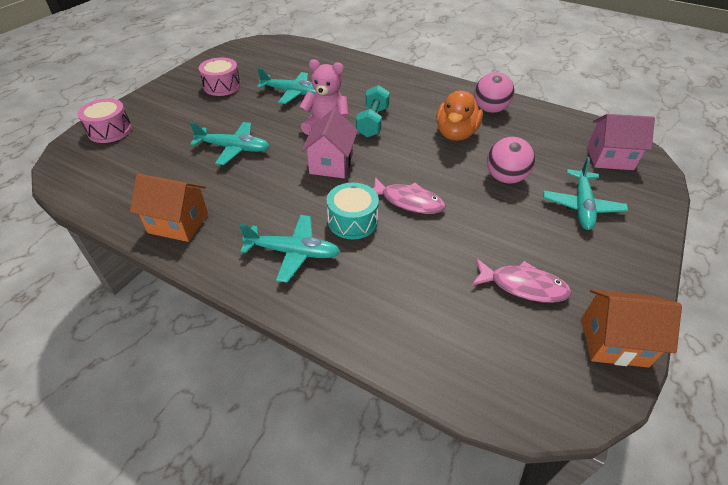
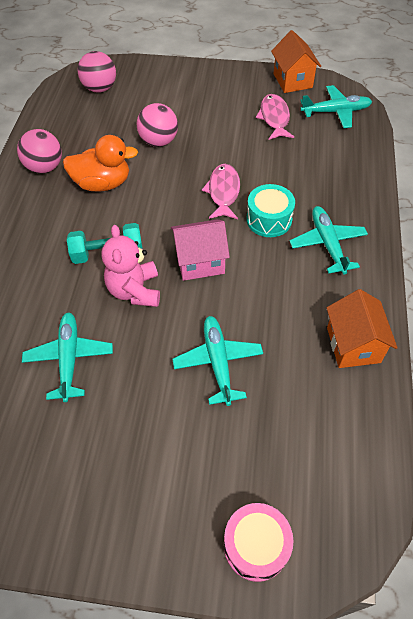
camera: 110 degrees left, 10 degrees up
pink drum [199,58,241,96] -> none
turquoise plane [543,157,628,230] -> turquoise plane moved to [300,85,372,128]
pink house [587,114,655,170] -> pink ball [77,51,116,93]

